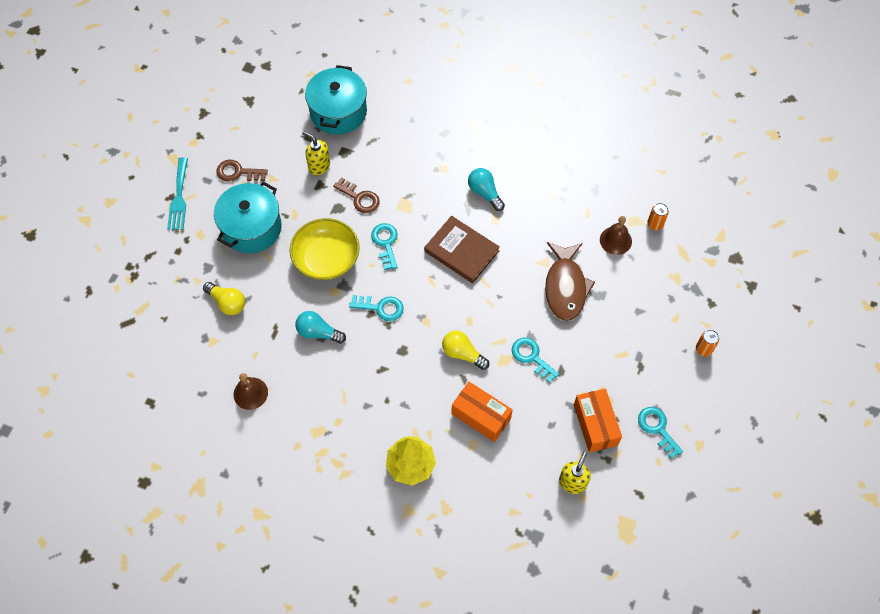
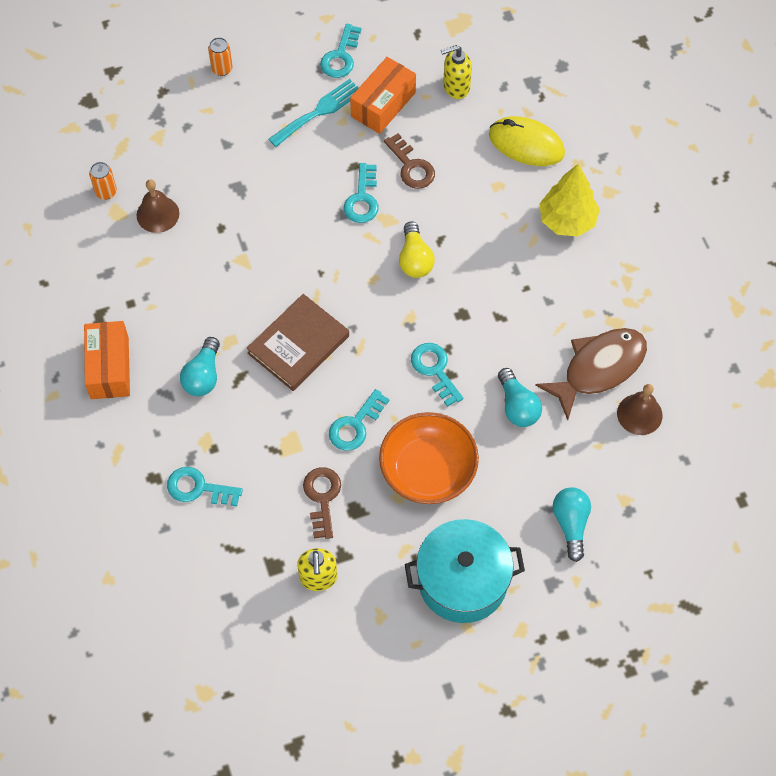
camera: 130 degrees left, 0 degrees up
turquoise fork [167,158,188,230] -> turquoise fork moved to [269,79,359,147]
yellow light bulb [203,282,245,315] -> turquoise light bulb [553,488,591,562]
brown key [216,160,268,182] -> brown key moved to [384,133,435,189]
yellow bowl [289,218,360,280] -> orange bowl [379,412,479,504]
turquoise pot [305,65,367,135] -> none
brown book [424,216,500,283] -> brown book turned 45 degrees clockwise [247,294,349,391]
orange box [451,382,513,442] -> orange box moved to [84,321,130,399]
brown fish [545,242,595,321] -> brown fish moved to [535,328,647,420]
none -> turquoise key [167,467,243,506]
none -> yellow mouse [489,116,565,166]

